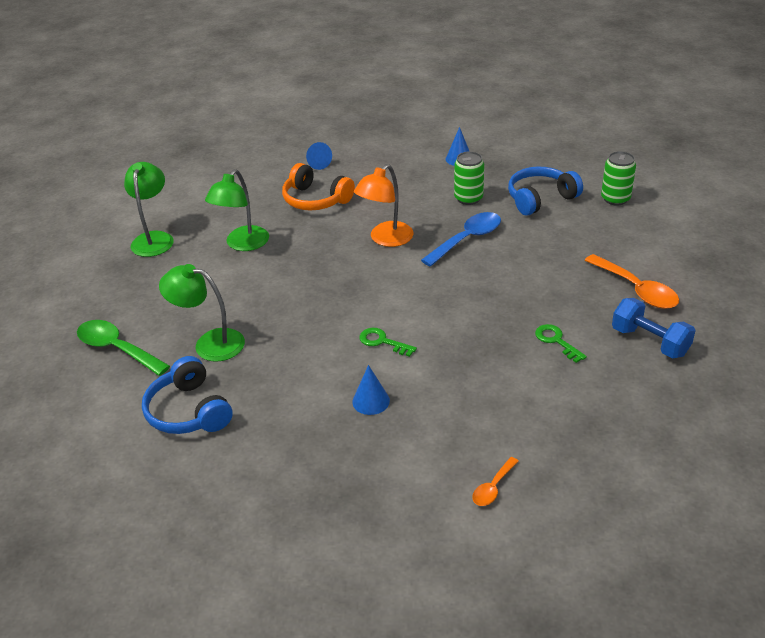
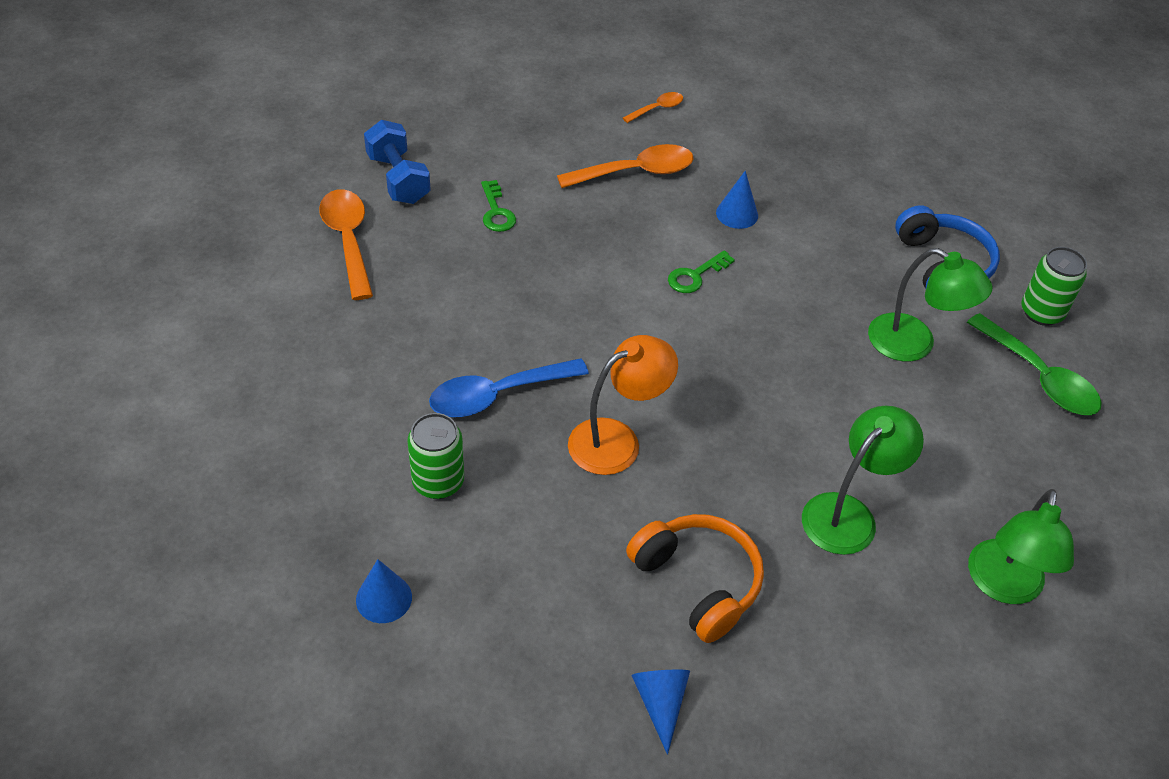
camera: 165 degrees left, 10 degrees up
green key [359,328,417,357] -> green key turned 90 degrees clockwise [668,250,735,293]
blue headphones [508,167,583,216] -> none
green can [601,151,636,206] -> green can moved to [1021,247,1087,326]
none -> orange spoon [557,144,694,188]

